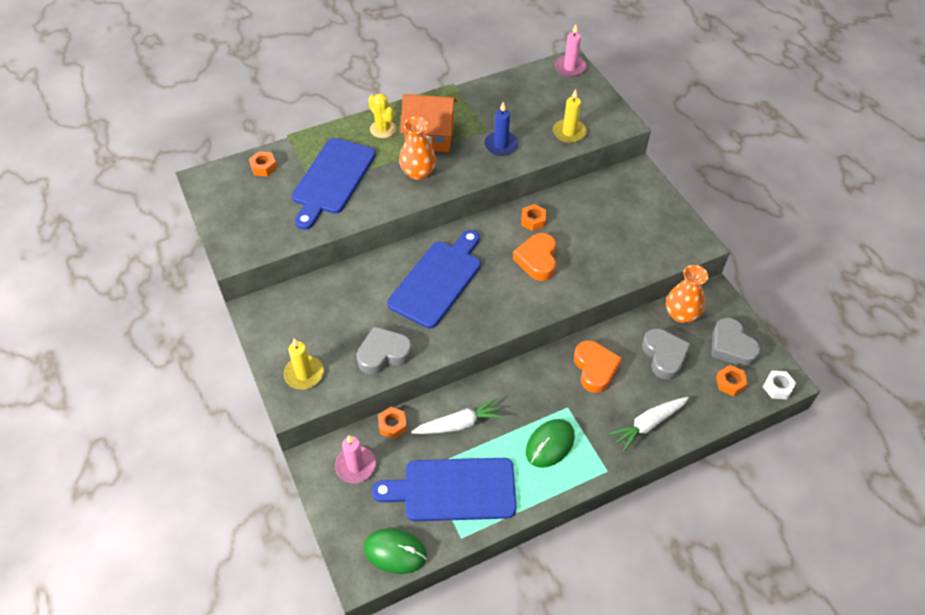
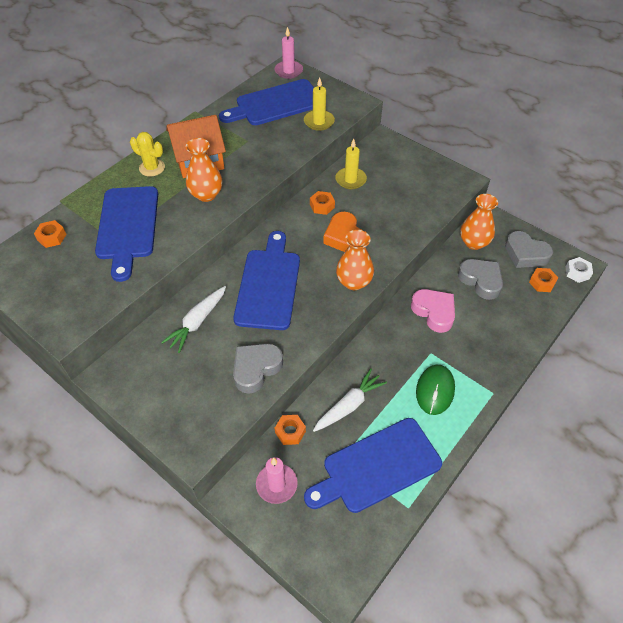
camera: 25 degrees left, 0 degrees up
yellow candle [284,338,324,389] -> yellow candle moved to [335,139,367,189]
green mouse [364,528,427,574] -> none
blue candle [484,102,518,156] -> none
orange heart [574,341,622,393] -> pink heart [411,289,455,333]
white carrot [609,397,689,452] -> white carrot moved to [161,286,226,353]
none -> blue cutting board [219,79,314,125]
none -> orange vase [336,230,374,290]

